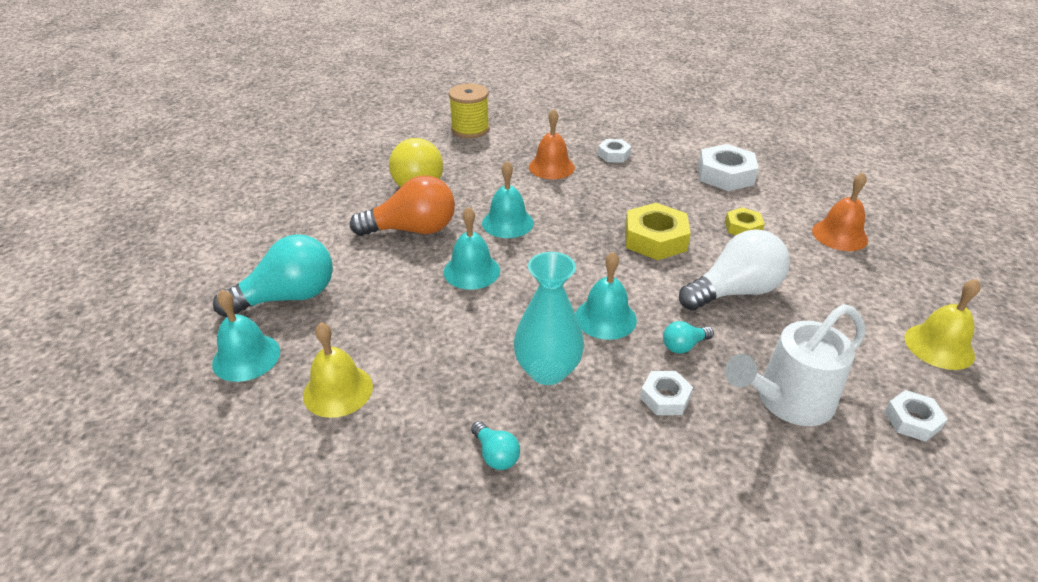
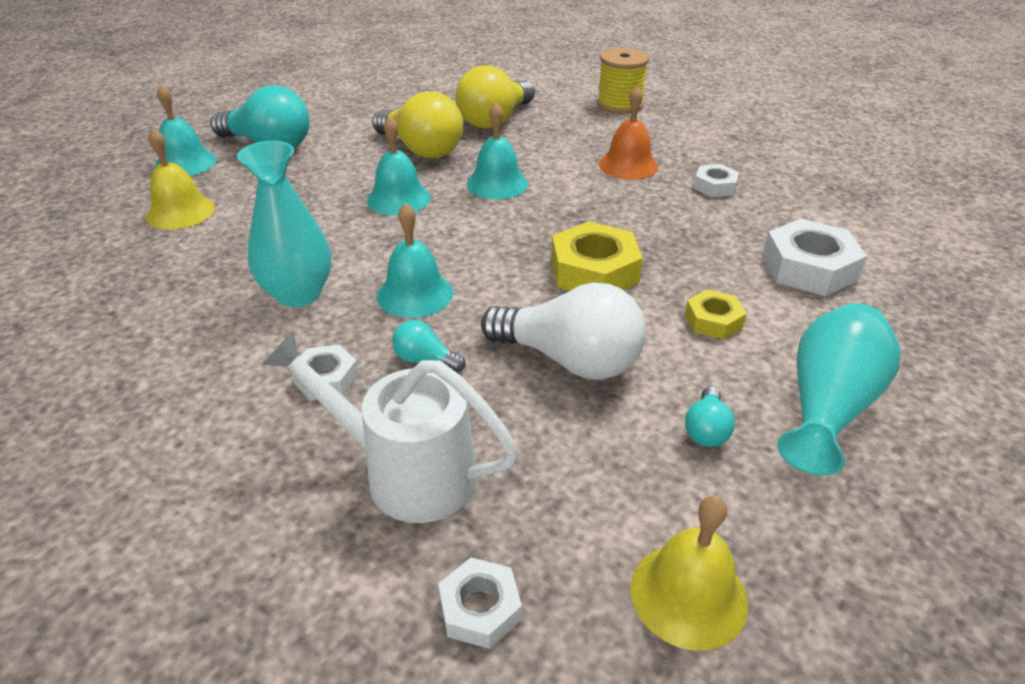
camera: 50 degrees right, 0 degrees up
orange light bulb [350,175,455,236] -> yellow light bulb [372,91,463,158]
turquoise light bulb [471,421,520,470] -> turquoise light bulb moved to [685,387,735,447]
orange bell [812,173,868,251] -> turquoise vase [777,303,901,476]

